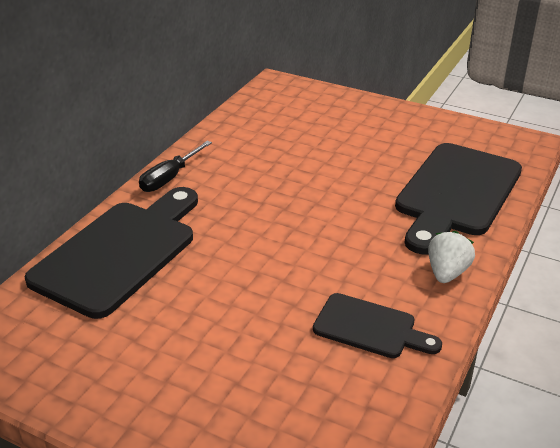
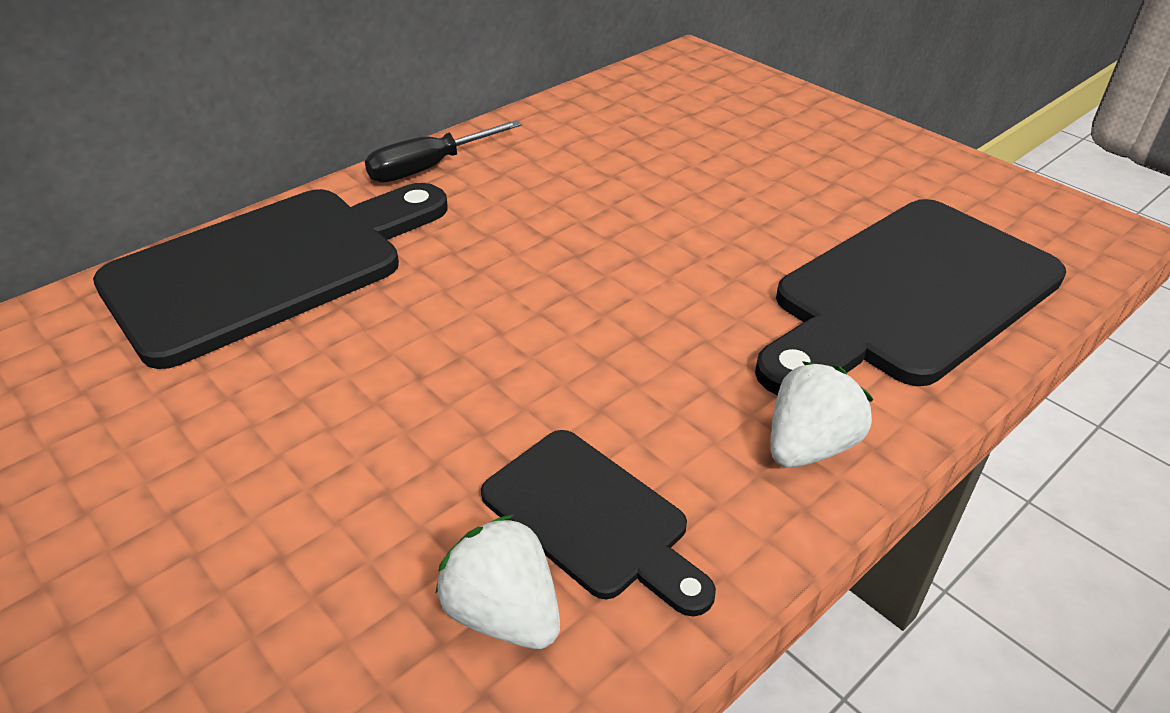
camera: 20 degrees right, 5 degrees up
none -> white strawberry [435,515,560,649]

